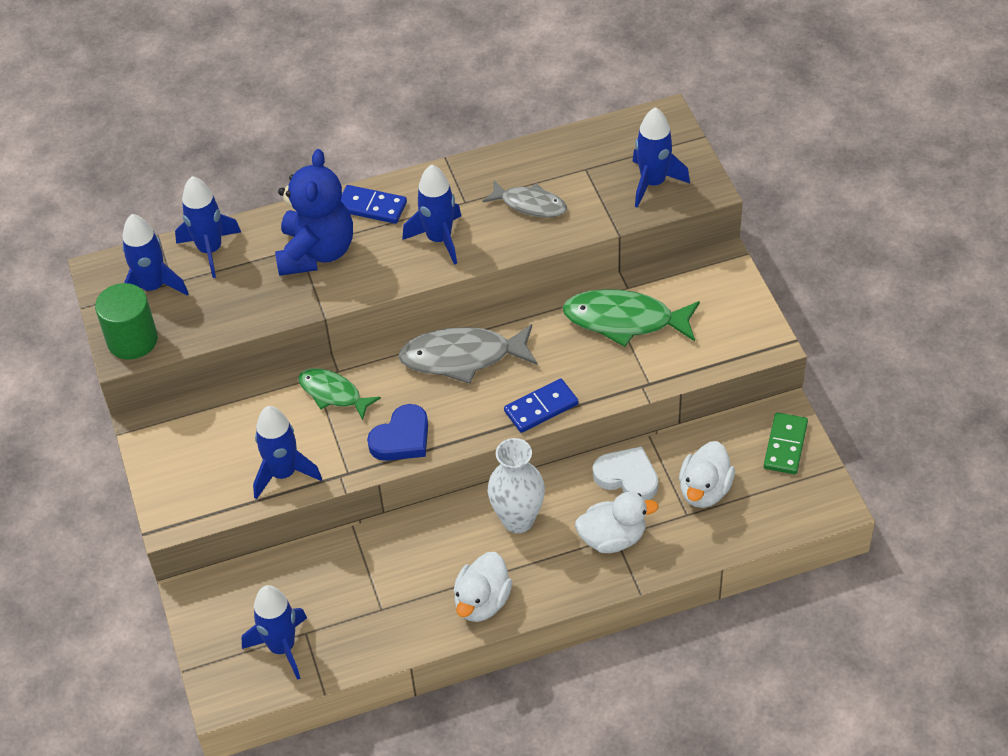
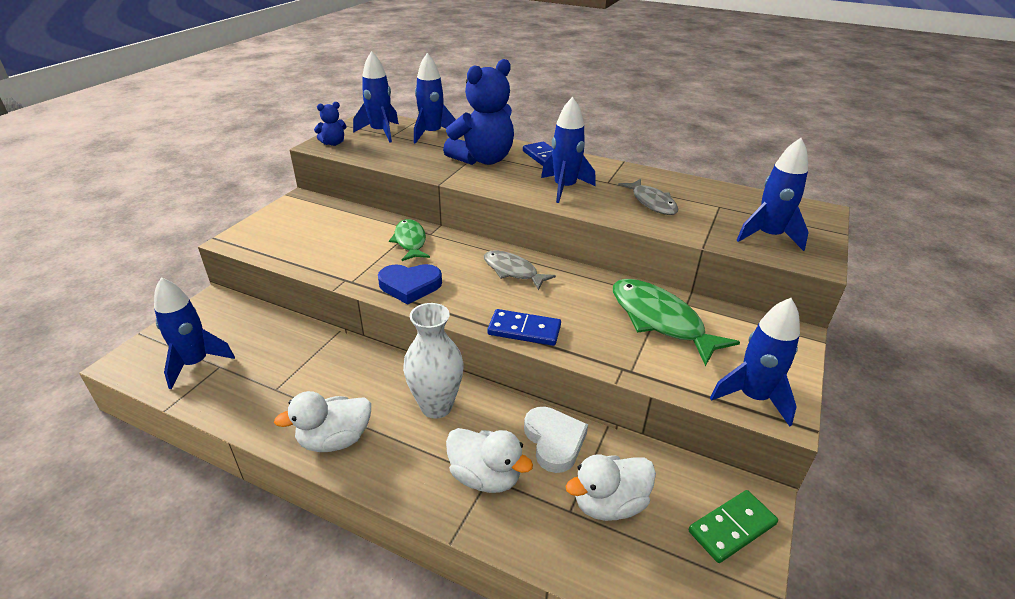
camera: 40 degrees right, 15 degrees down
green cylinder [95,283,158,360] -> blue teddy bear [314,102,347,146]
blue rocket [253,406,322,500] -> blue rocket moved to [710,298,800,427]
grey fish [398,324,537,384] -> grey fish [484,250,556,290], size x0.63

